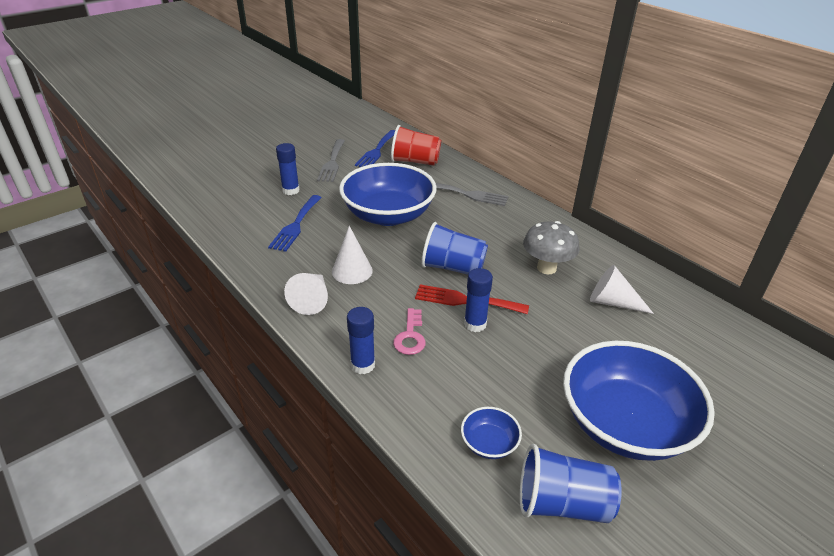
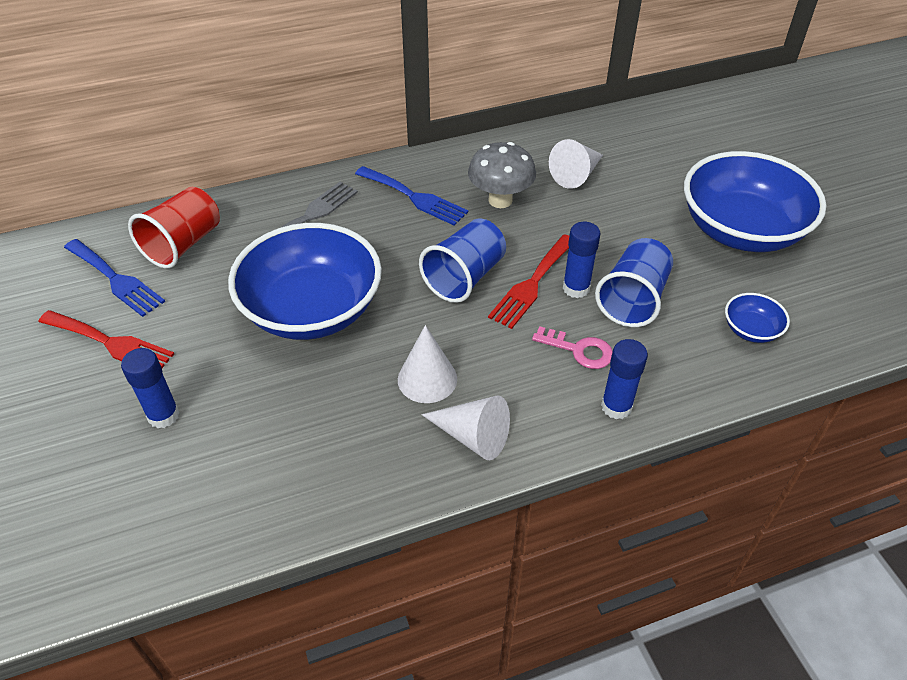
camera: 70 degrees left, 10 degrees up
blue fork [268,195,322,252] -> blue fork moved to [355,166,468,226]
grey fork [317,139,345,182] -> red fork [38,310,174,368]
blue cup [520,444,622,523] -> blue cup moved to [595,238,673,327]

